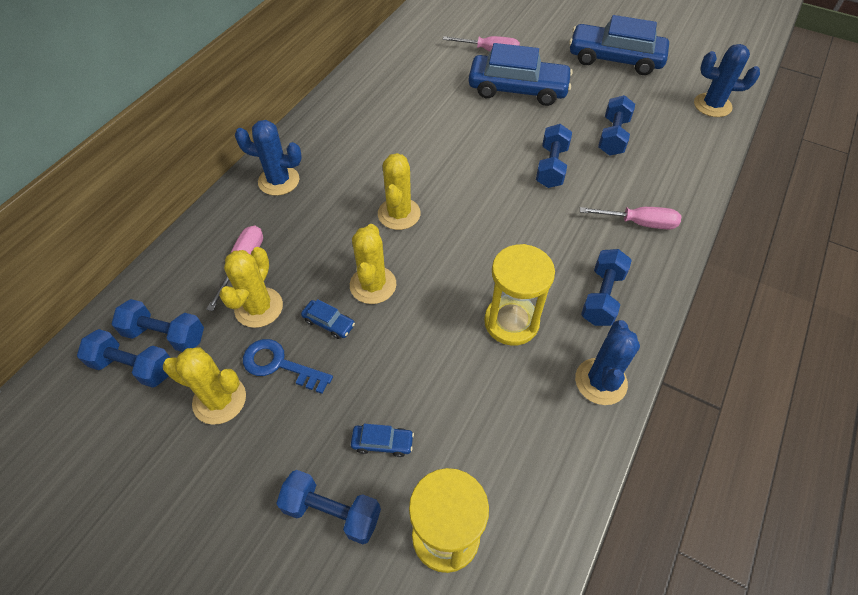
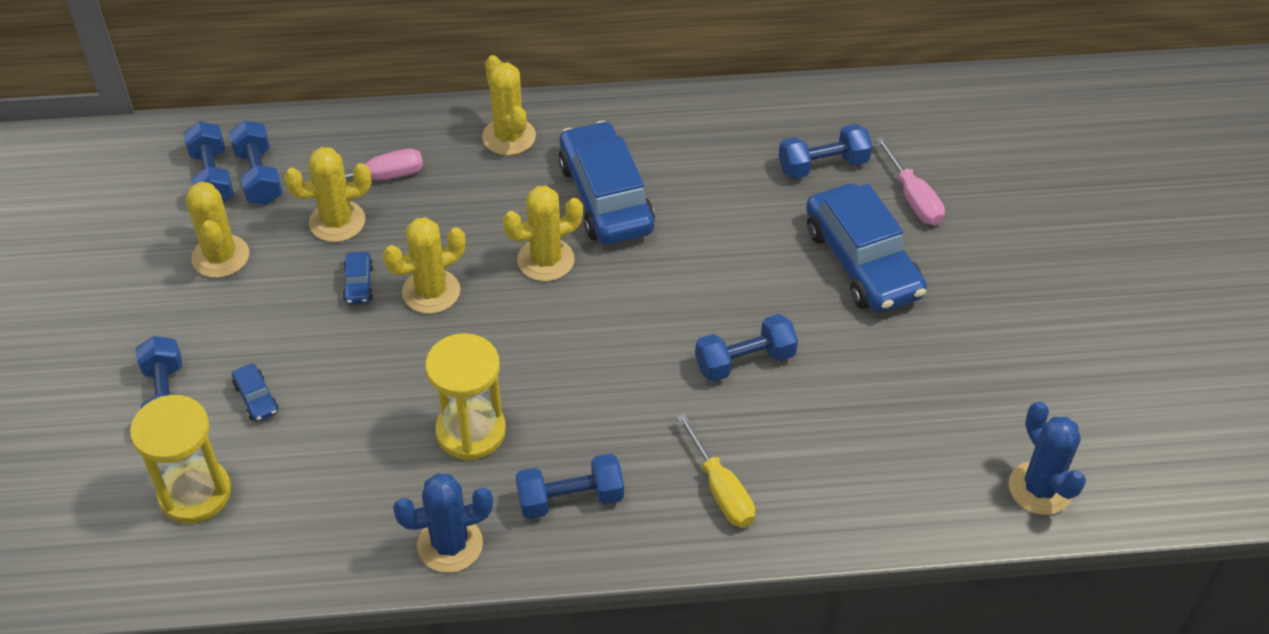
camera: 55 degrees right, 5 degrees down
blue cactus [235,120,302,196] -> yellow cactus [482,55,536,155]
blue key [243,339,333,394] -> none
blue car [569,15,669,75] -> blue car moved to [558,121,655,245]
pink screwdriver [580,207,681,230] -> yellow screwdriver [676,413,755,528]
blue dumbbell [598,95,635,156] -> blue dumbbell moved to [779,124,872,179]

